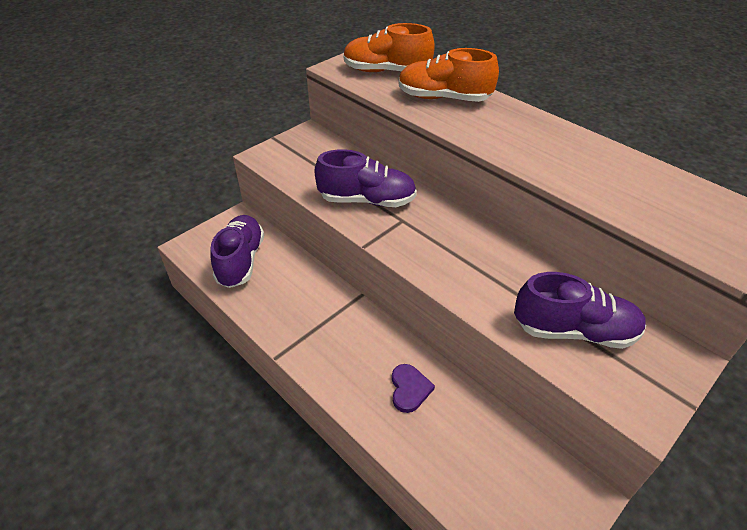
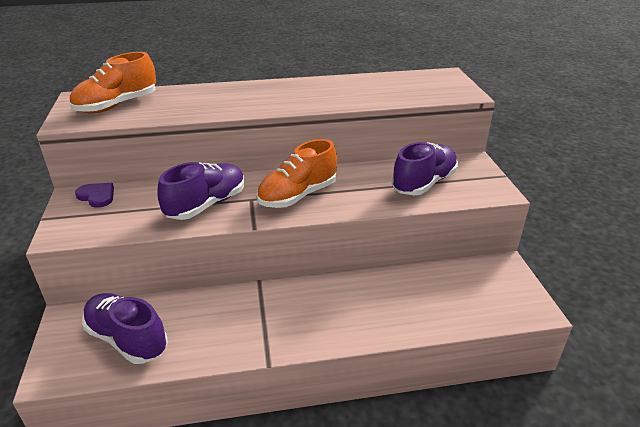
camera: 55 degrees left, 10 degrees down
purple heart [392,364,435,413] -> purple heart moved to [75,183,114,208]
orange shoe [398,48,499,102] -> orange shoe moved to [257,139,337,208]

